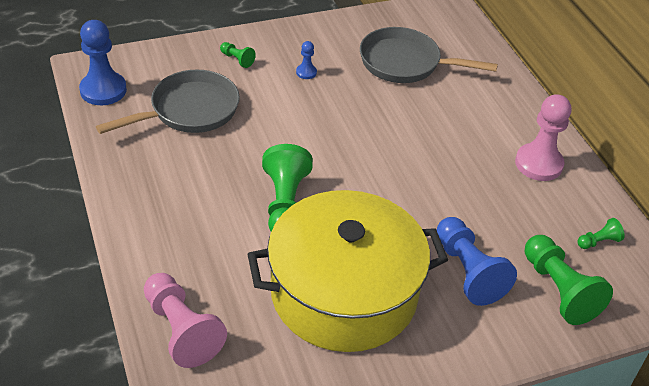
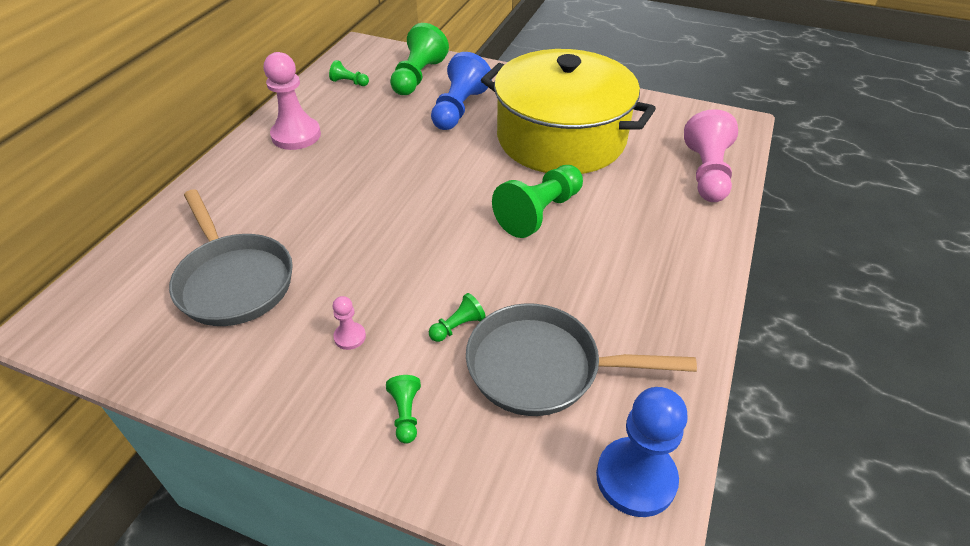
camera: 135 degrees left, 0 degrees up
blue pawn [296,41,317,79] -> pink pawn [333,296,366,350]
none -> green pawn [429,293,486,342]

